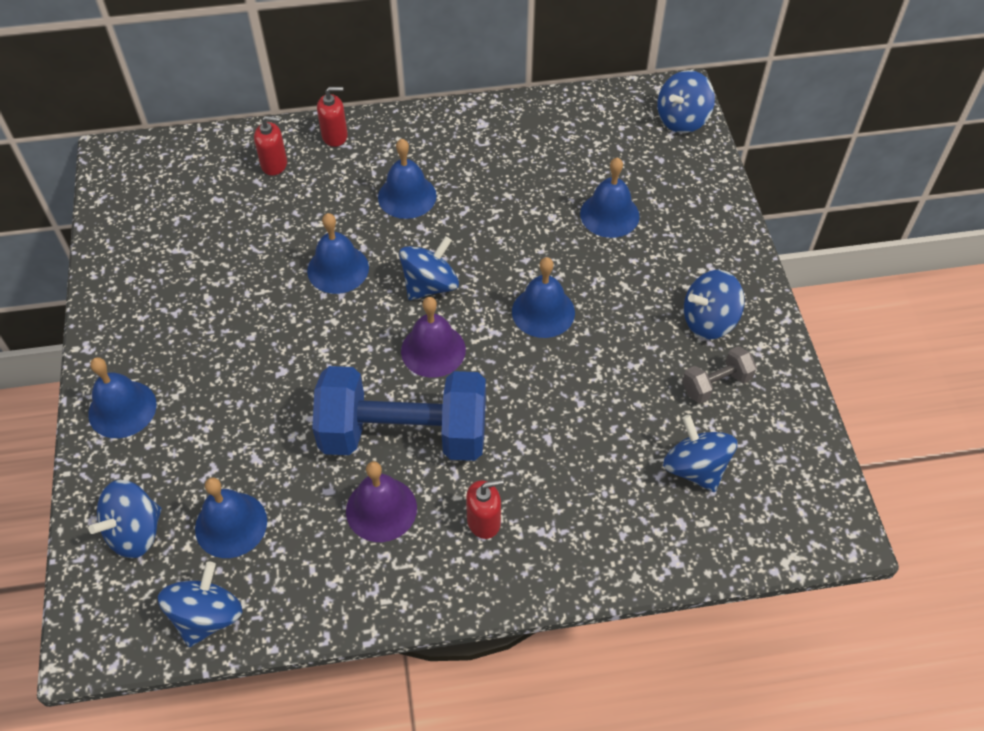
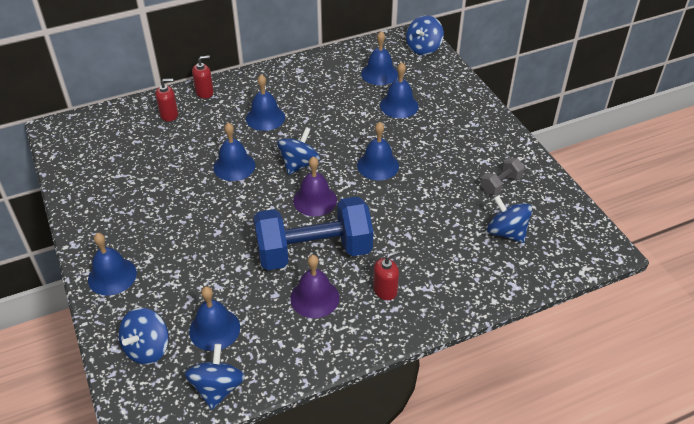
camera: 15 degrees left, 10 degrees down
blue spinning top [684,270,744,339] -> none
none -> blue bell [361,31,398,85]

